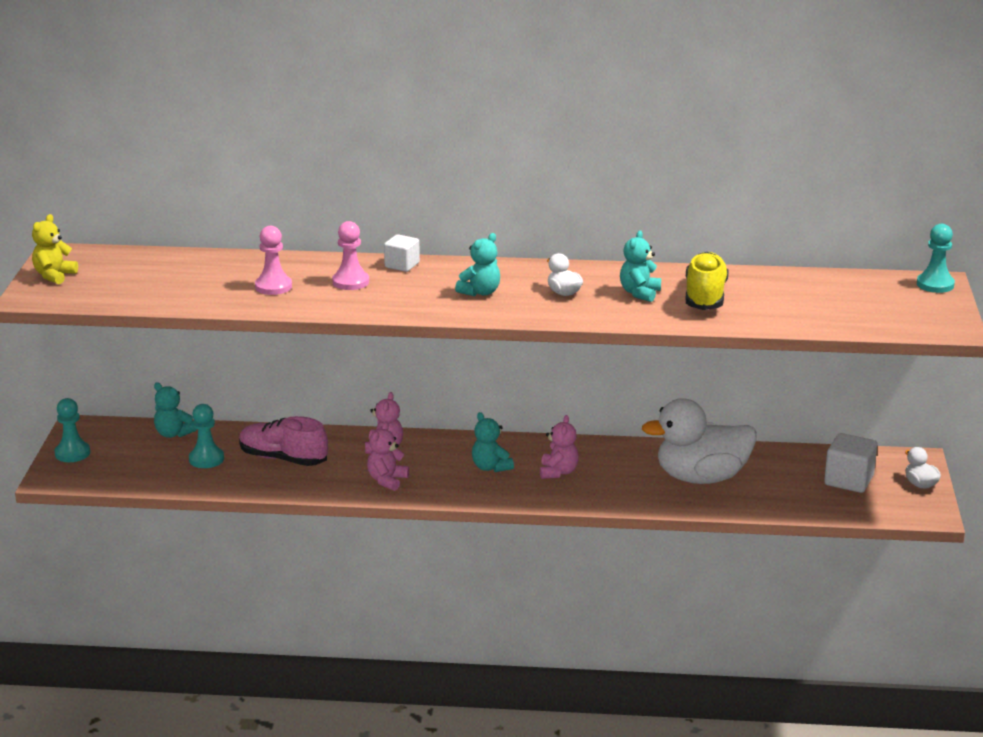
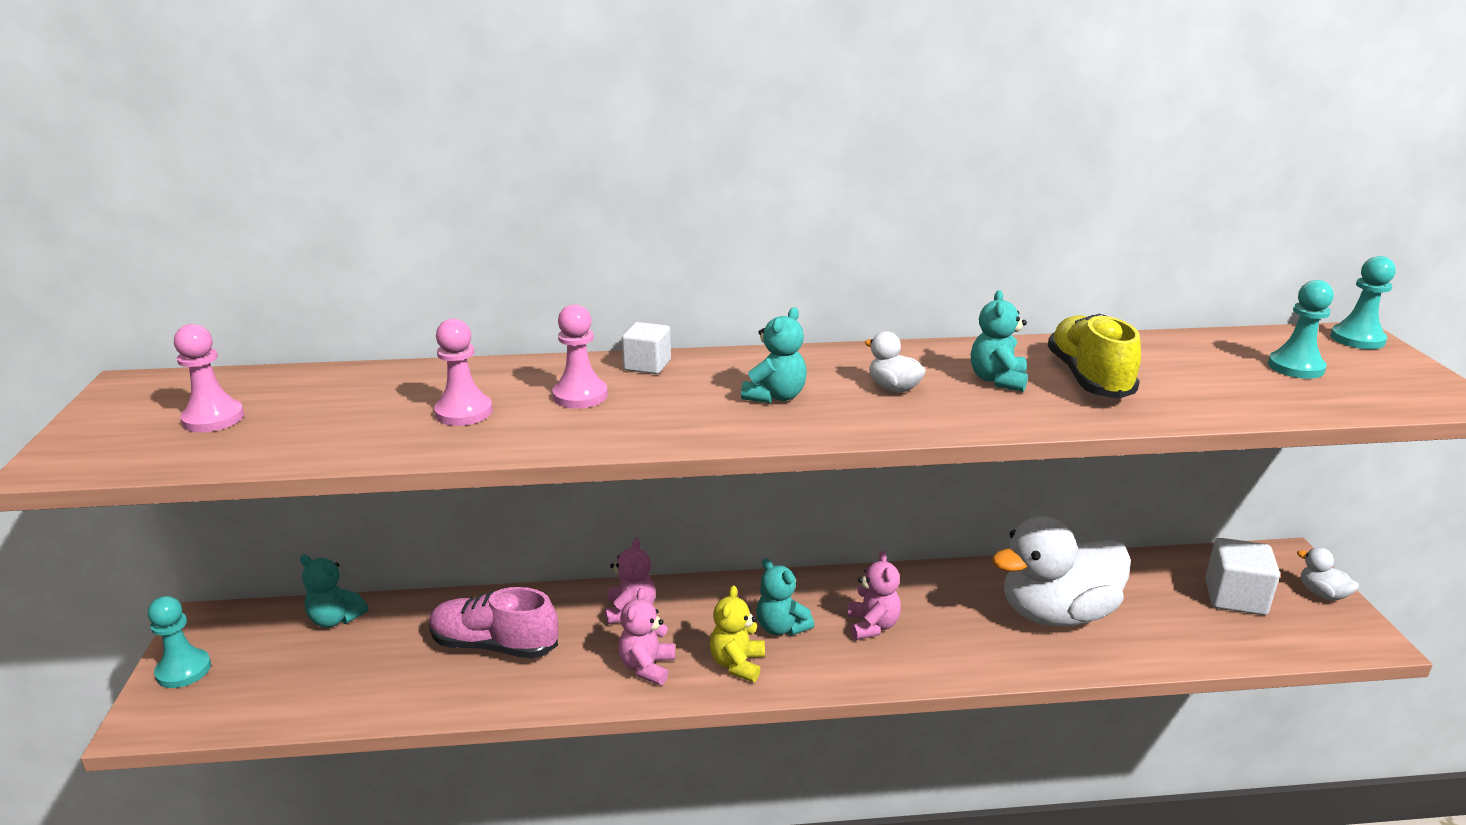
camera: 10 degrees left, 0 degrees up
yellow teddy bear [32,214,78,284] -> yellow teddy bear moved to [710,585,765,682]
turquoise pawn [189,404,224,468] -> turquoise pawn moved to [1268,280,1334,379]
none -> pink pawn [174,324,244,432]

